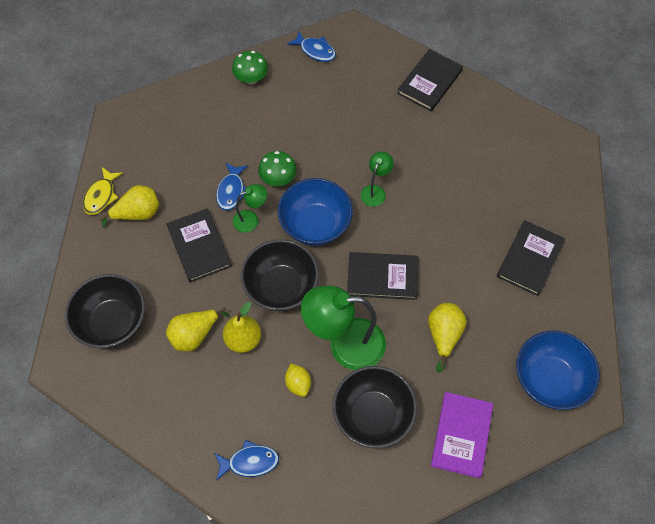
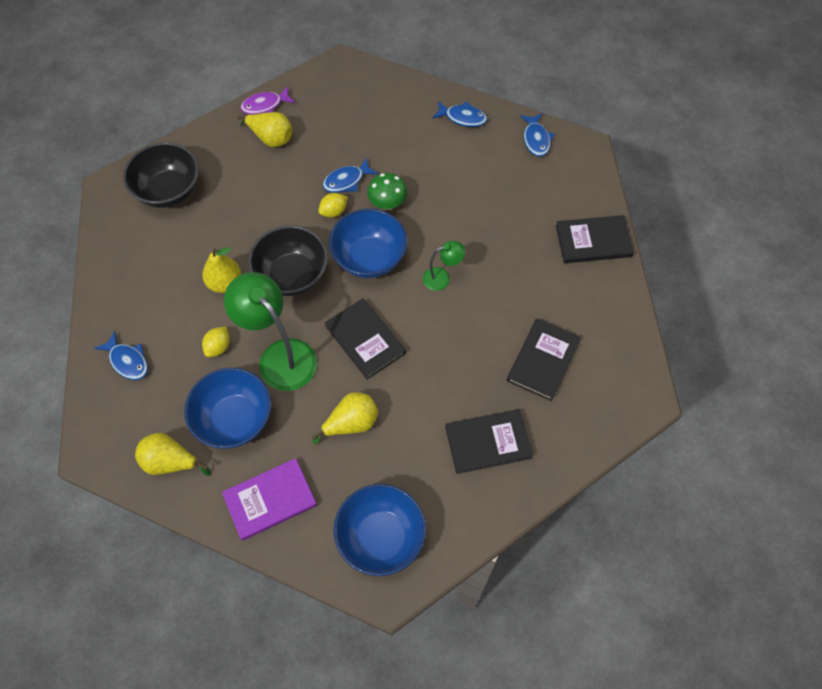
camera: 50 degrees right, 0 degrees up
yellow fish [83,167,123,215] -> purple fish [241,86,295,114]
yellow pear [166,307,230,352] -> yellow pear moved to [135,433,211,476]
black book [167,208,232,283] -> black book moved to [507,318,581,401]
green mushroom [232,51,268,84] -> blue fish [432,101,487,127]
green lamp [233,184,267,233] -> yellow lemon [318,193,348,218]
black bowl [333,366,417,448] -> blue bowl [184,368,271,449]

